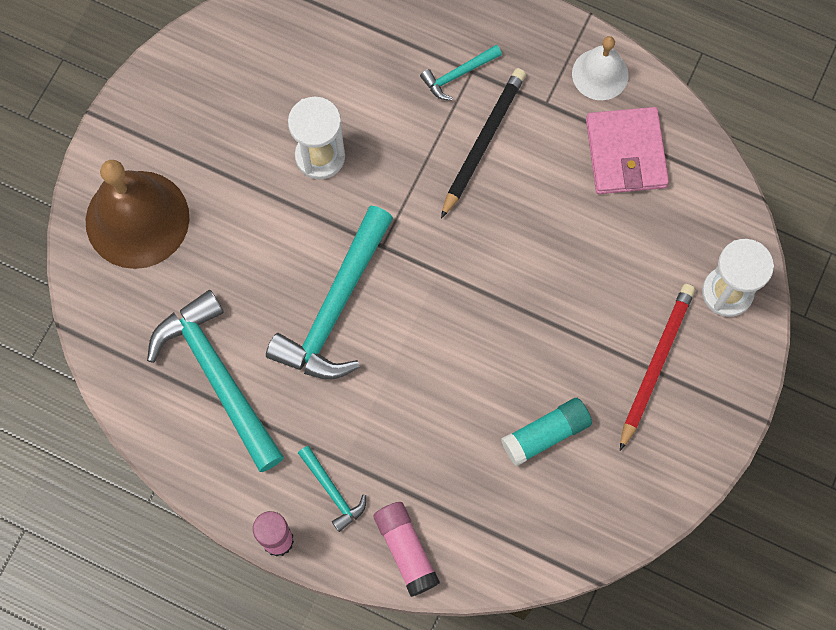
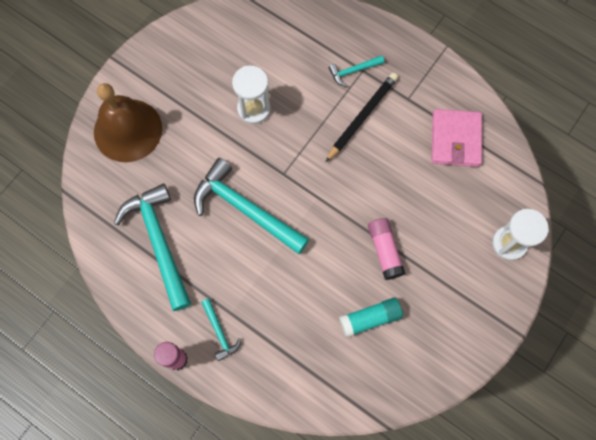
camera: 10 degrees right, 0 degrees up
turquoise hammer [266,206,393,379] -> turquoise hammer turned 90 degrees clockwise [194,158,309,254]
pink glue stick [373,502,440,597] -> pink glue stick moved to [368,218,406,280]
white bell [572,36,629,100] -> none
red pencil [620,284,695,451] -> none

